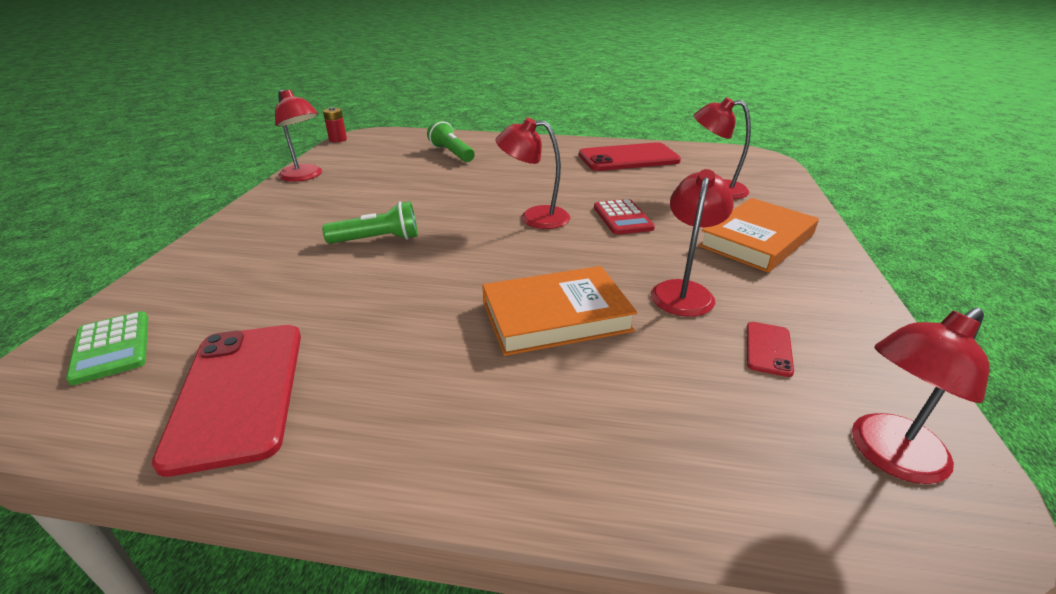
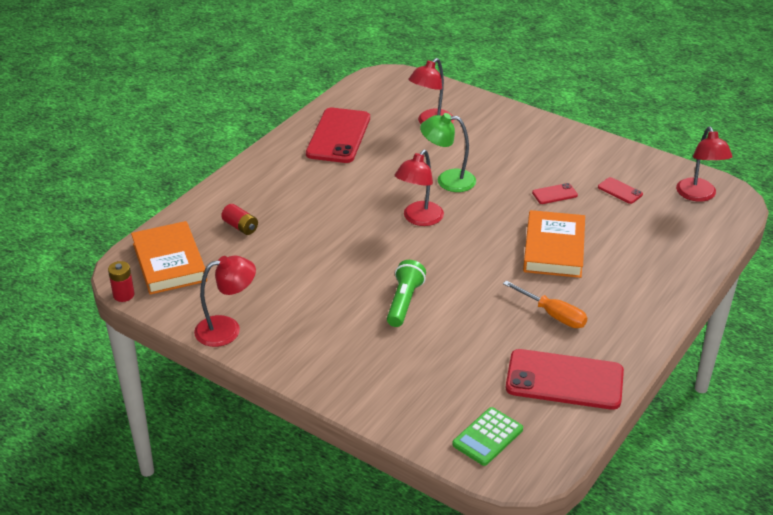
camera: 65 degrees left, 5 degrees up
green calculator [66,311,148,385] -> green calculator turned 135 degrees clockwise [452,407,523,466]
green flashlight [427,120,475,162] -> red battery [221,204,258,235]
red calculator [594,199,655,235] -> green lamp [420,113,476,192]
red lamp [651,169,734,317] -> red phone [532,183,578,204]
orange book [699,198,819,273] -> orange book moved to [131,221,207,295]
none -> orange screwdriver [503,280,587,328]

